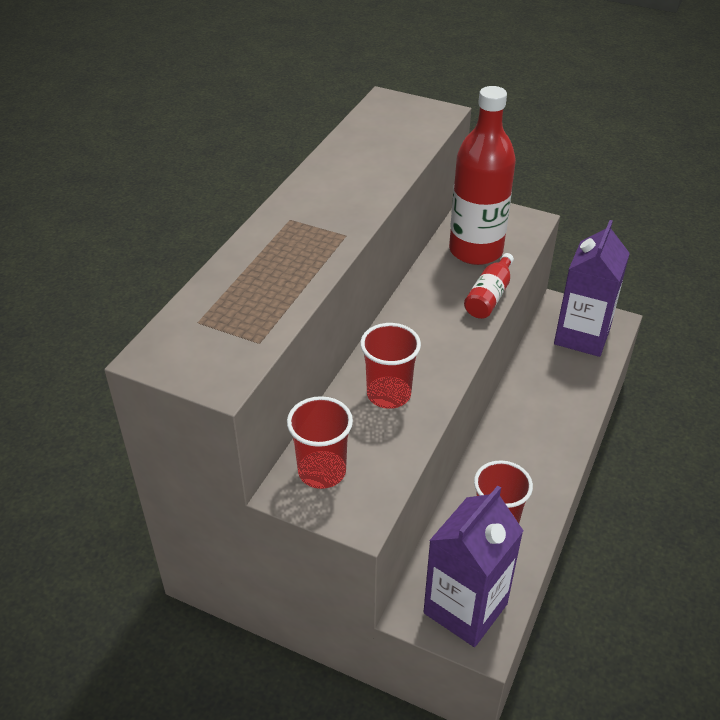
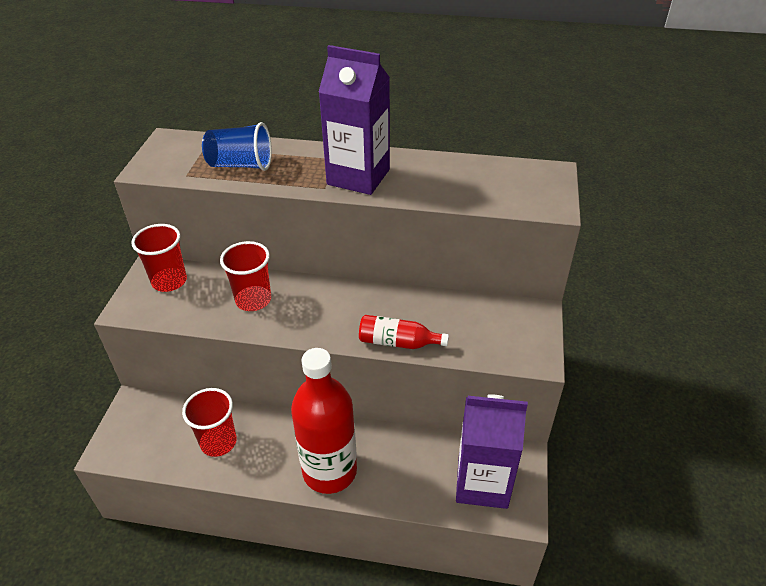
camera: 75 degrees right, 0 degrees up
purple carton [424,485,523,647] -> purple carton moved to [319,45,390,195]
red bottle [449,86,516,265] -> red bottle moved to [291,348,357,494]
none -> blue cup [202,122,272,171]

